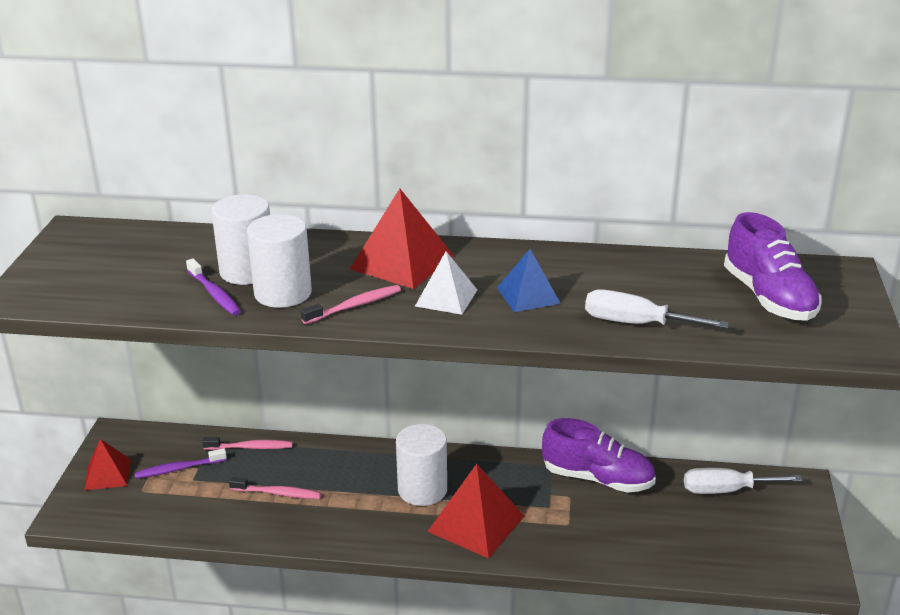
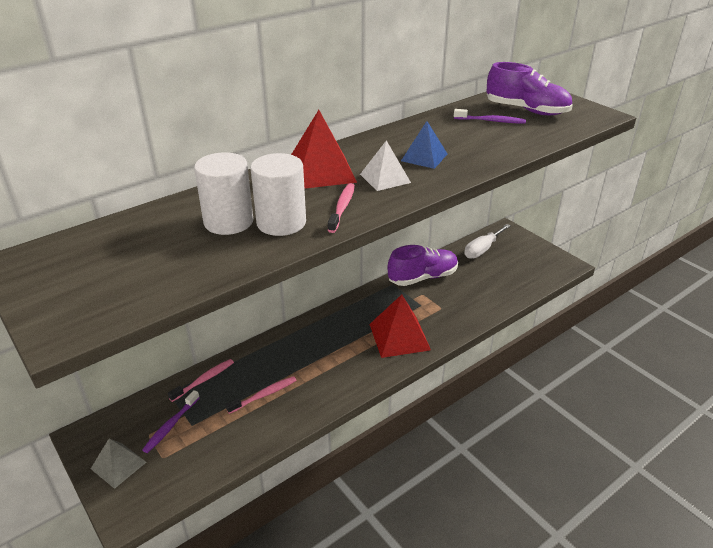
camera: 45 degrees left, 5 degrees up
red pyramid [84,439,131,490] -> grey pyramid [91,438,146,489]
purple toothbrush [186,258,241,316] -> purple toothbrush moved to [454,109,526,124]
white cylinder [396,424,447,506] -> none
white screwdriver [585,289,729,328] -> none

